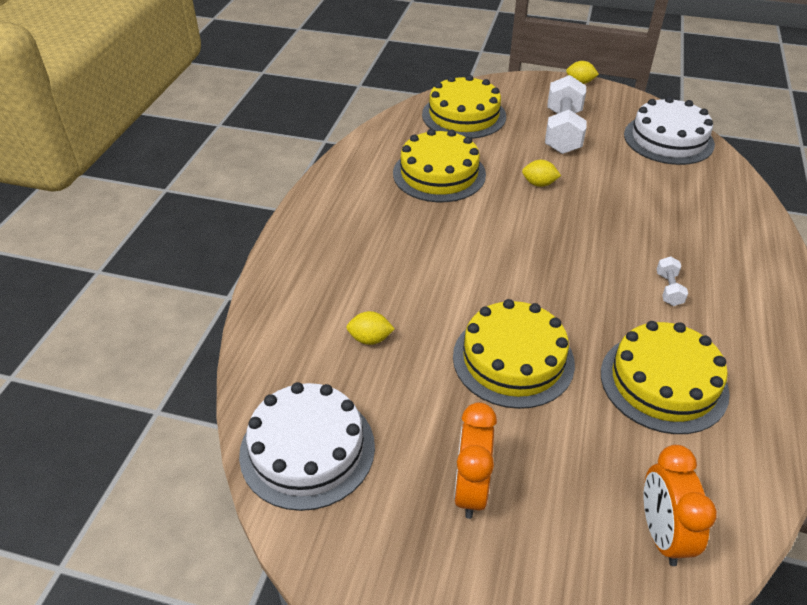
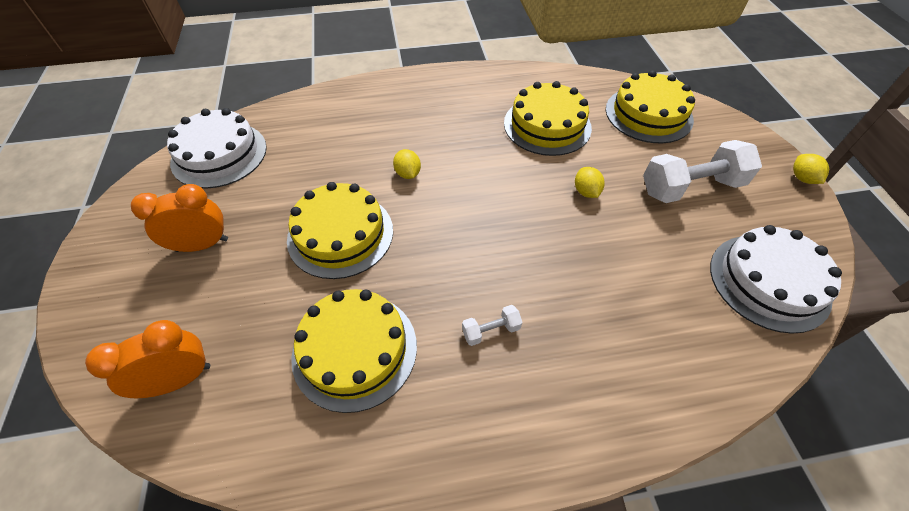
camera: 65 degrees right, 10 degrees up
yellow lemon [346,311,395,345] -> yellow lemon moved to [393,149,421,179]

